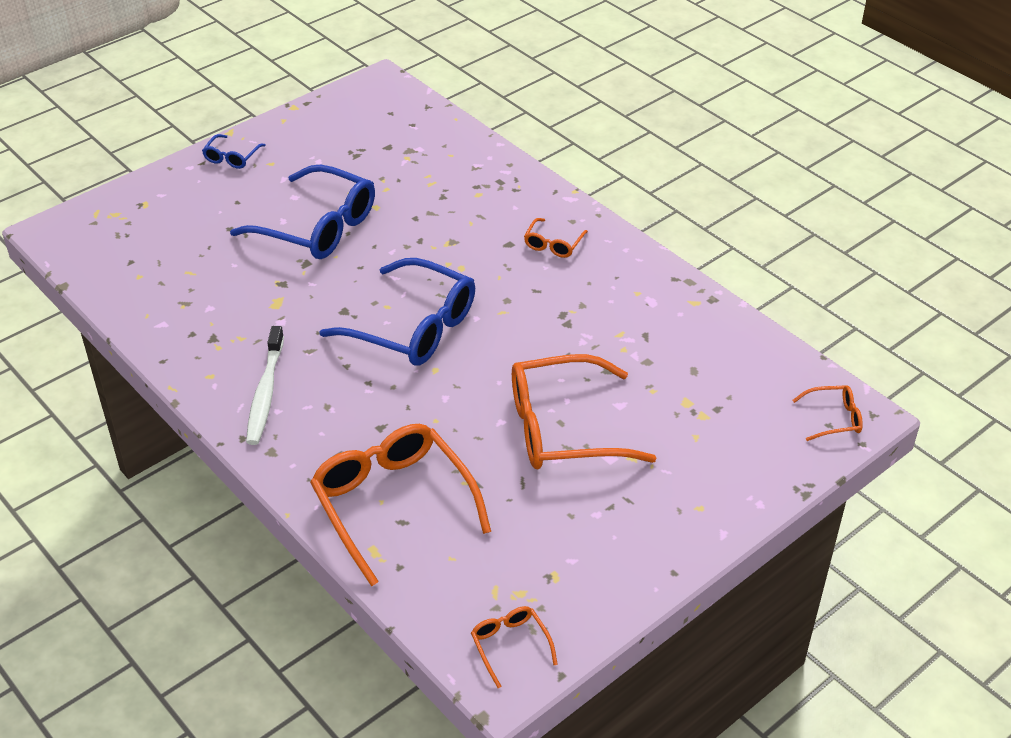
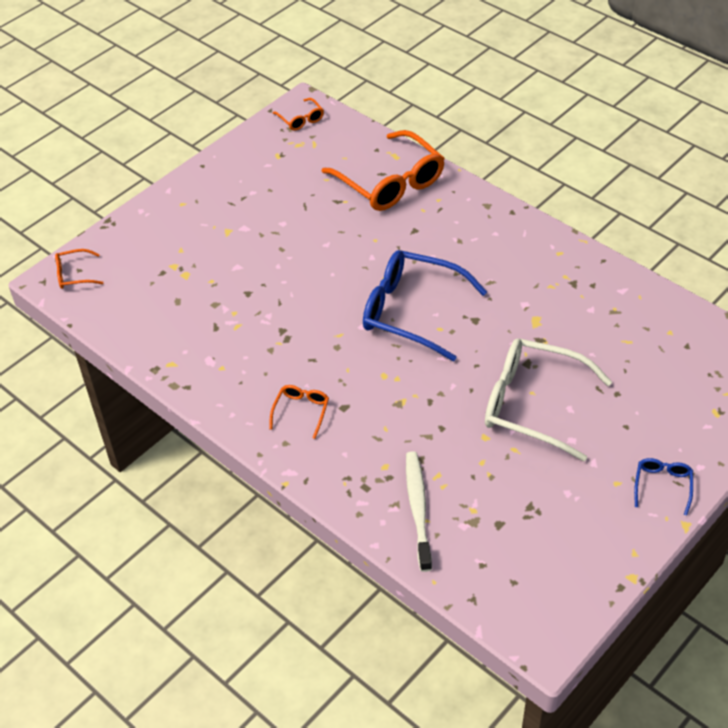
camera: 175 degrees right, 5 degrees up
blue glasses [230,165,375,259] -> white glasses [485,338,612,462]
white toothbrush [246,326,284,445] -> white toothbrush moved to [406,451,432,572]
orange glasses [512,354,657,469] -> none

